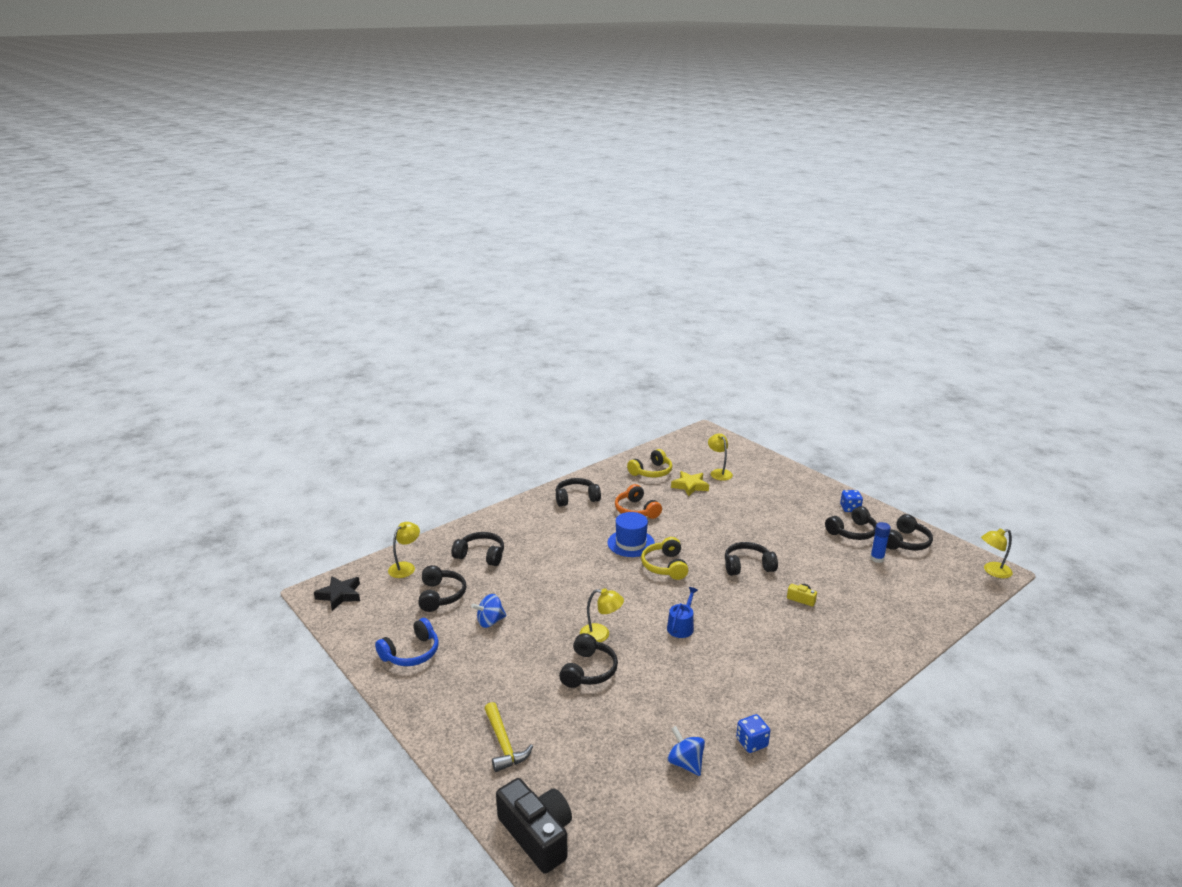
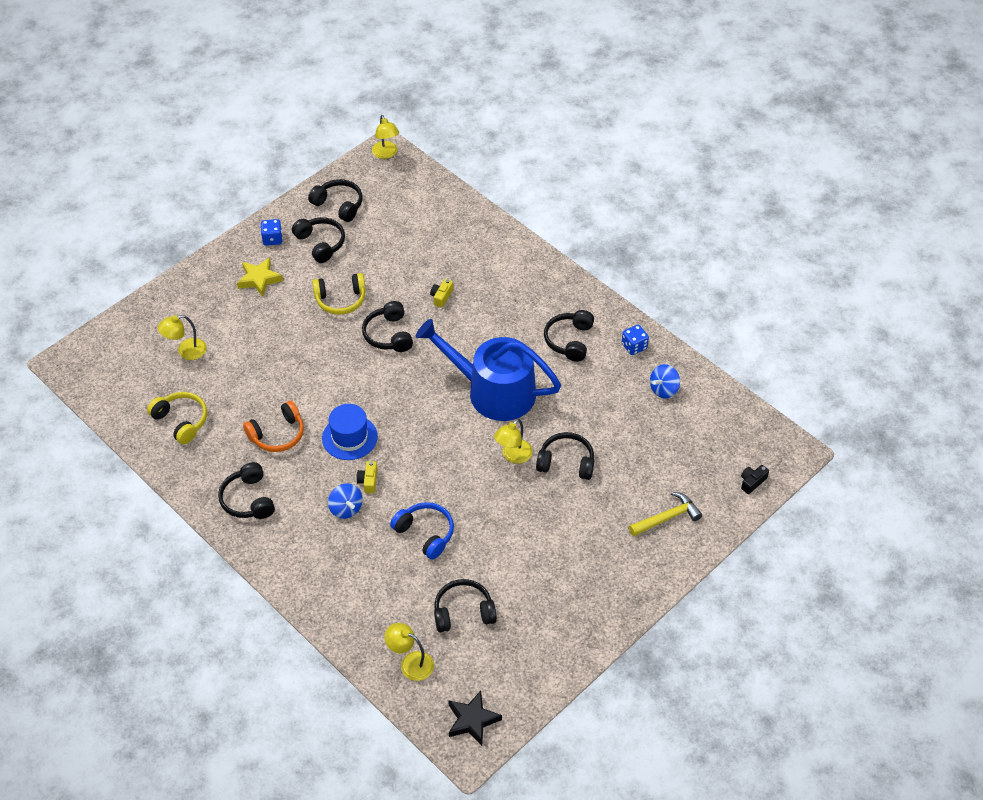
camera: 95 degrees left, 25 degrees up
blue headphones [375,618,439,666] -> blue headphones moved to [390,502,454,560]
black headphones [451,532,504,566] -> black headphones moved to [544,310,594,362]
blue spinning top [471,594,506,628] -> blue spinning top moved to [328,483,363,519]
black camera [496,778,572,874] -> black camera [741,465,769,494], size x0.45
yellow lamp [580,588,624,642] -> yellow lamp turned 150 degrees counterclockwise [494,419,532,464]
yellow headphones [641,537,689,580] -> yellow headphones moved to [312,273,366,315]
blue watering can [667,587,698,638] -> blue watering can [416,319,561,421], size x2.49
yellow star [671,471,709,496] -> yellow star moved to [237,257,283,297]
blue glue stick [870,522,891,563] -> none
none -> yellow camera [356,461,378,493]

